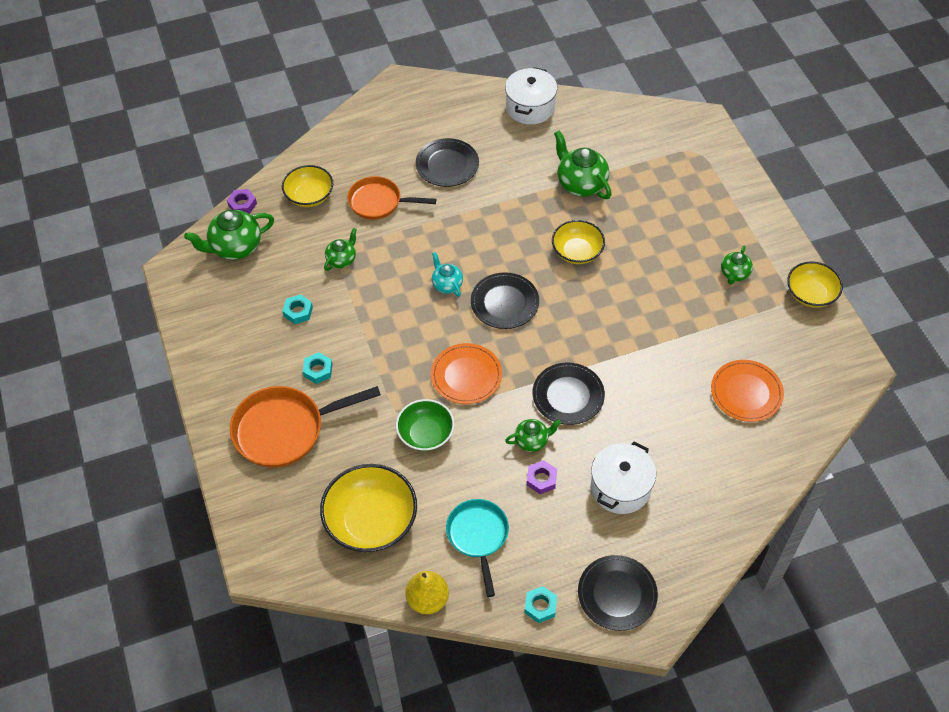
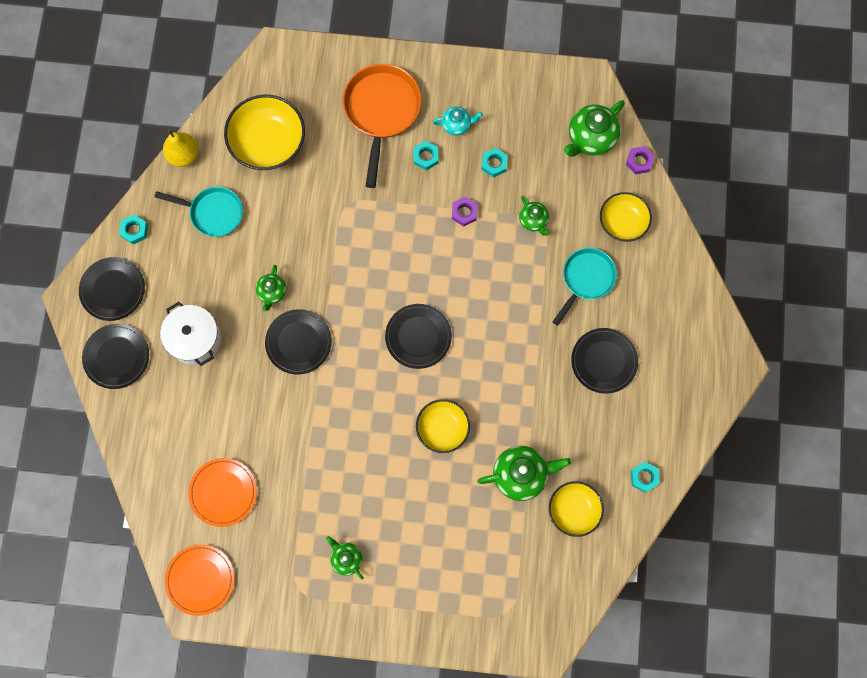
camera: 115 degrees right, 20 degrees up
green teapot [184,210,274,260] -> green teapot turned 135 degrees counterclockwise [564,100,625,157]
orange pan [347,176,436,220] -> turquoise pan [553,248,617,326]
green bowl [396,399,454,451] -> none
orange plate [431,343,502,404] -> orange plate moved to [164,544,235,616]
turquoise teapot [432,252,463,297] -> turquoise teapot moved to [433,106,483,136]
white pot [505,67,557,125] -> turquoise nut [631,462,660,493]
purple nut [527,460,557,494] -> purple nut moved to [452,197,477,226]
yellow bowl [787,261,843,308] -> yellow bowl moved to [549,481,604,537]
none -> black plate [82,324,149,389]

